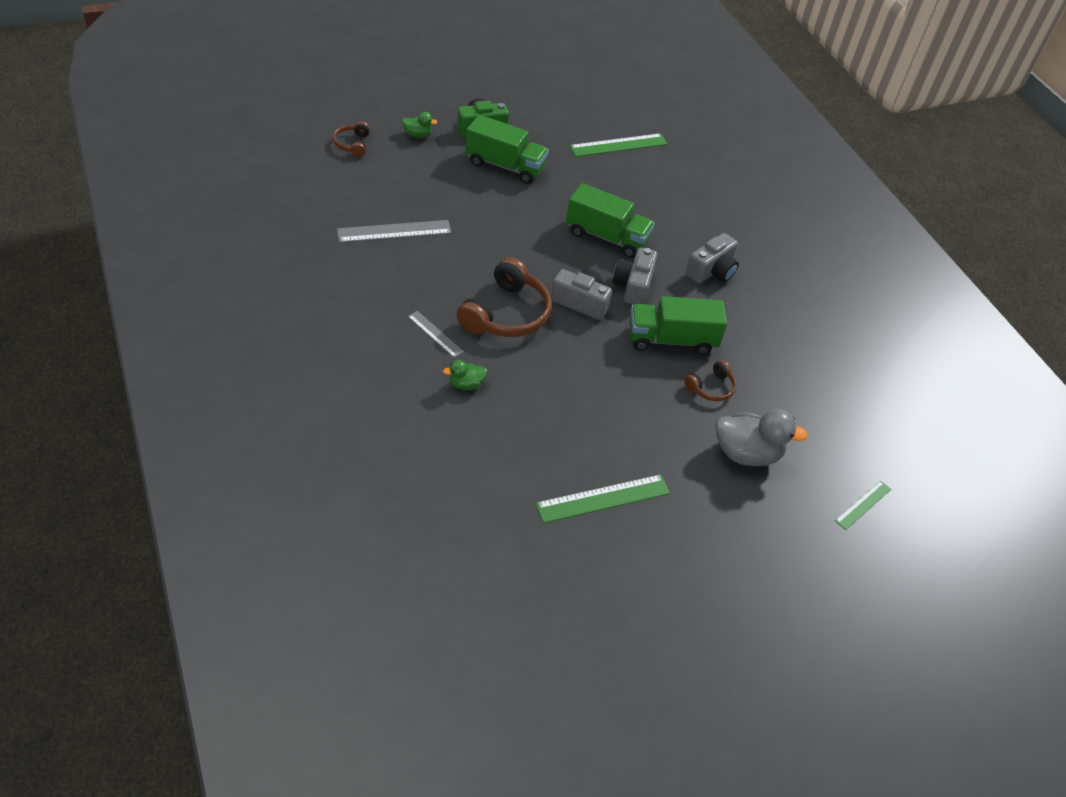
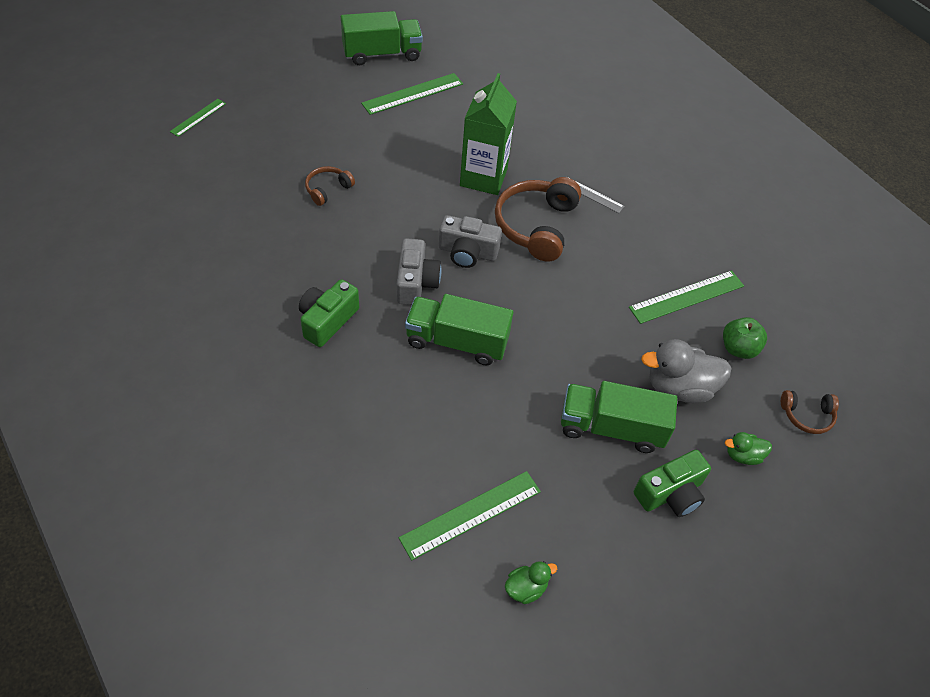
camera: 170 degrees right, 5 degrees up
brown headphones [333,121,370,157] -> brown headphones turned 105 degrees clockwise [781,390,839,434]
grey ruler [337,220,452,243] -> green ruler [629,270,744,324]
green duck [443,360,487,390] -> green duck moved to [505,561,557,604]
green truck [629,296,727,355] -> green truck moved to [341,11,423,65]
grey camera [686,233,739,284] -> green camera [299,279,359,347]
grey duck [716,409,808,466] -> grey duck moved to [641,339,731,403]
none -> green carton [460,73,517,195]
none -> green apple [723,317,767,359]

